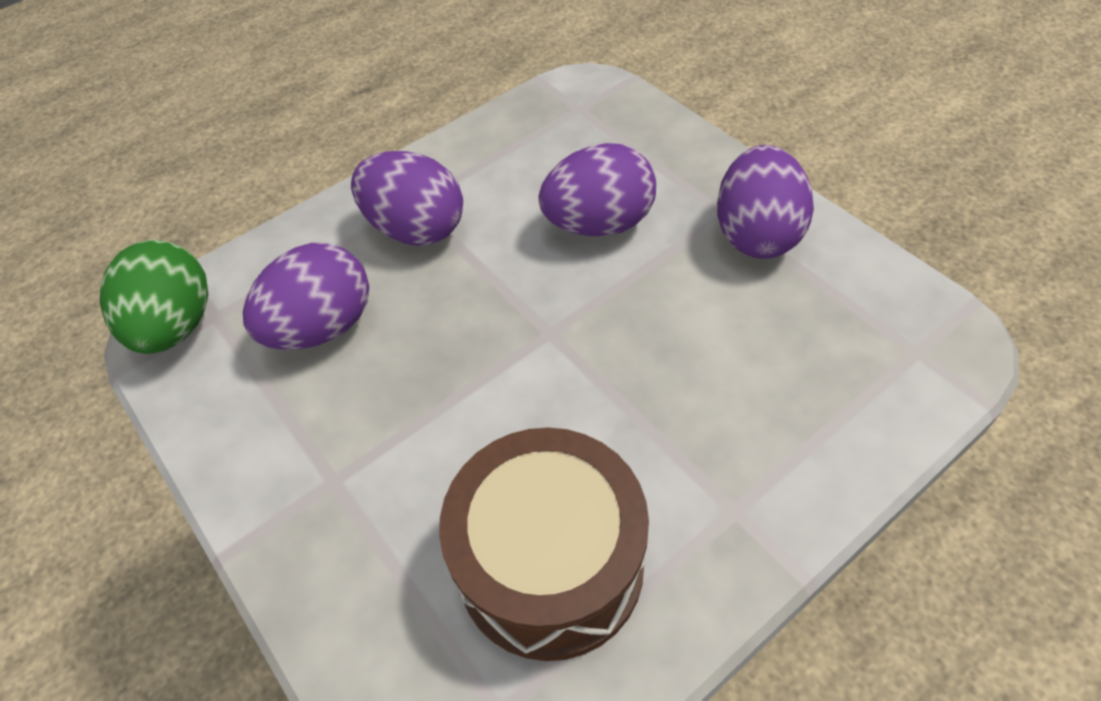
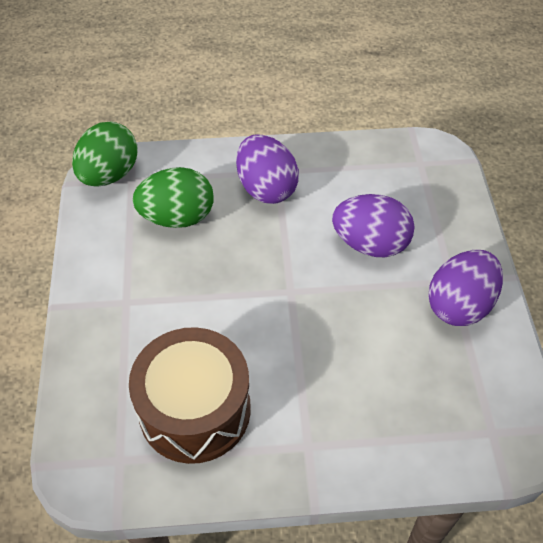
camera: 30 degrees right, 0 degrees up
purple egg [243,243,369,350] -> green egg [133,167,214,228]

